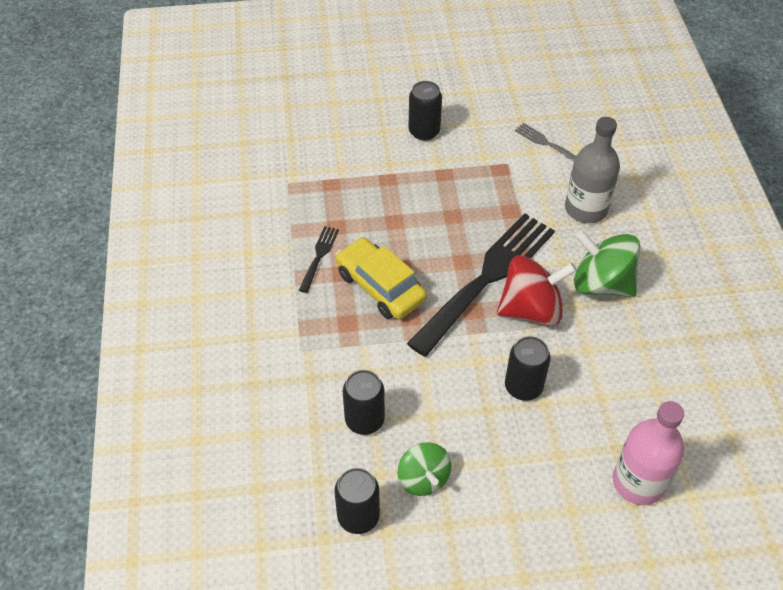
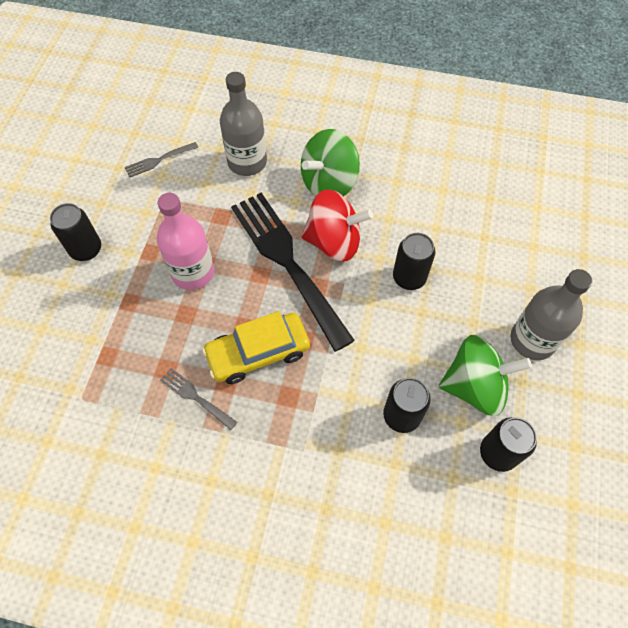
camera: 70 degrees left, 10 degrees up
black fork [299,226,339,293] -> grey fork [160,368,237,430]
green spinning top [398,443,451,496] -> green spinning top [439,335,532,416], size x1.58
red spinning top [497,255,577,326] -> red spinning top turned 90 degrees clockwise [301,190,373,262]
pink bottle [613,401,684,505] -> pink bottle moved to [157,193,214,290]
none -> grey bottle [510,269,592,360]

